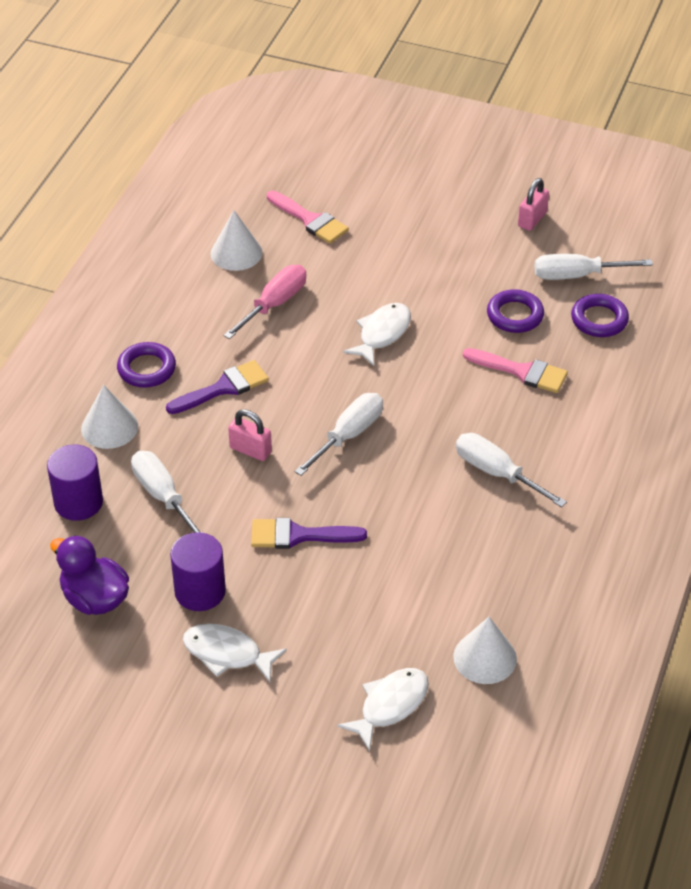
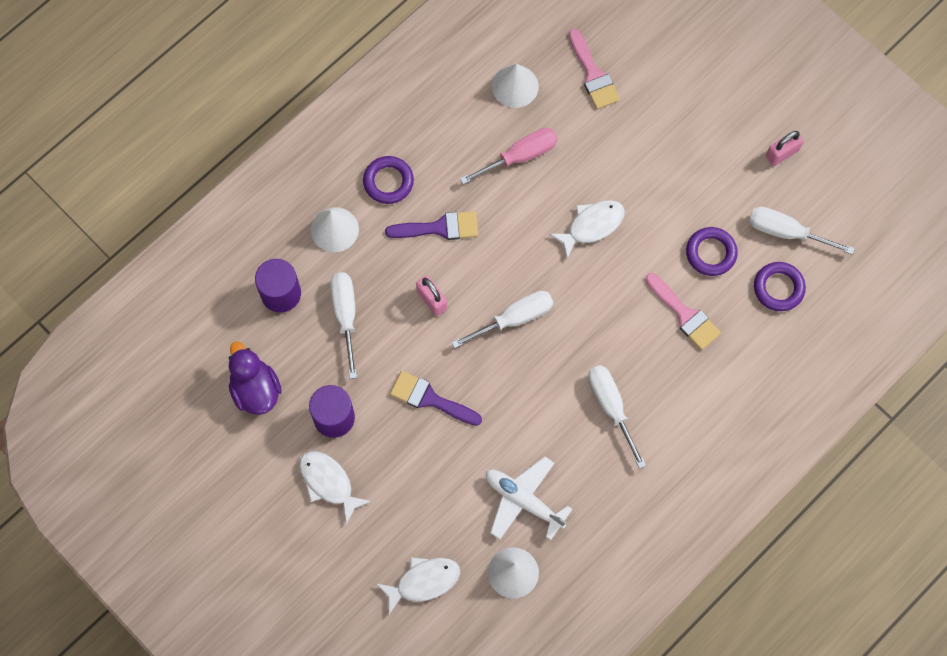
camera: 25 degrees right, 25 degrees up
none -> white plane [486,457,573,540]

